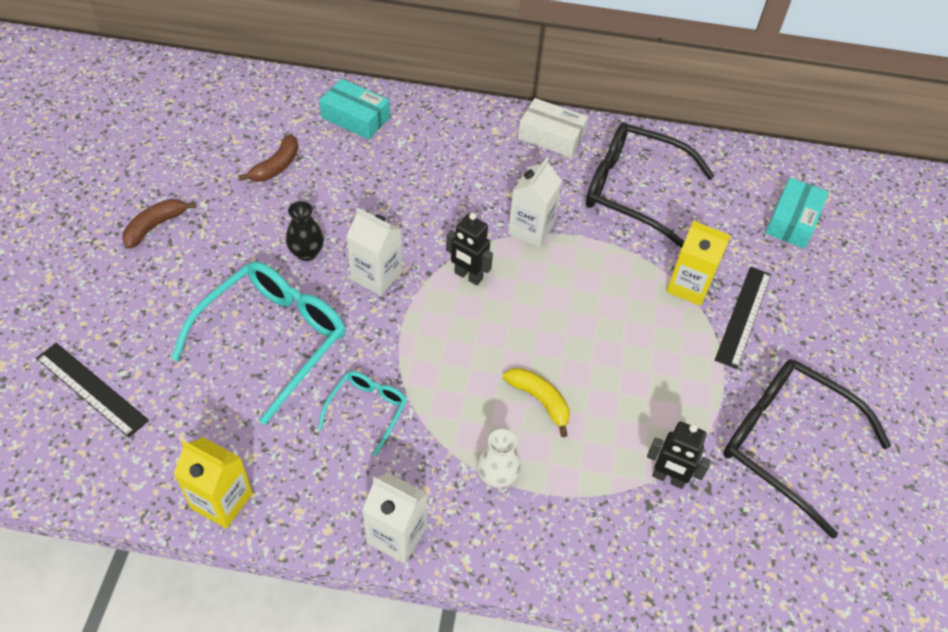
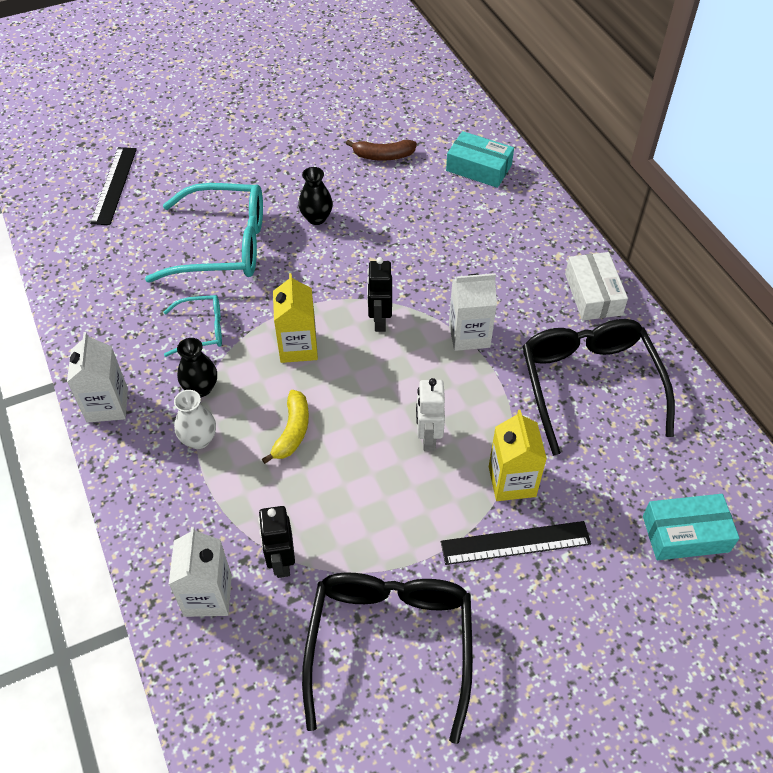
camera: 60 degrees right, 0 degrees up
brown banana [123,199,196,249] -> none
yellow carton [174,437,253,529] -> yellow carton moved to [273,273,318,363]
turquoise box [319,79,390,139] -> turquoise box turned 60 degrees counterclockwise [446,131,514,188]
white carton [346,207,402,296] -> white carton moved to [169,527,232,617]
none -> black vase [177,338,217,397]
none -> white robot [416,378,445,451]

